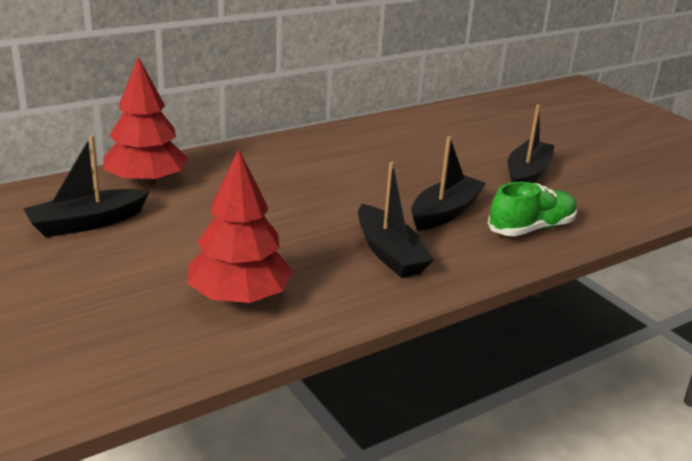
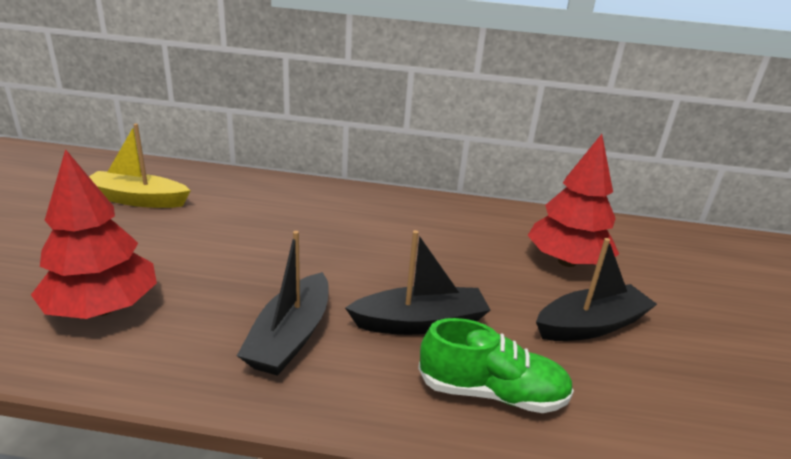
camera: 40 degrees right, 0 degrees up
black boat [23,135,150,237] -> yellow boat [89,124,191,208]
red tree [103,57,189,186] -> red tree moved to [528,134,619,267]

